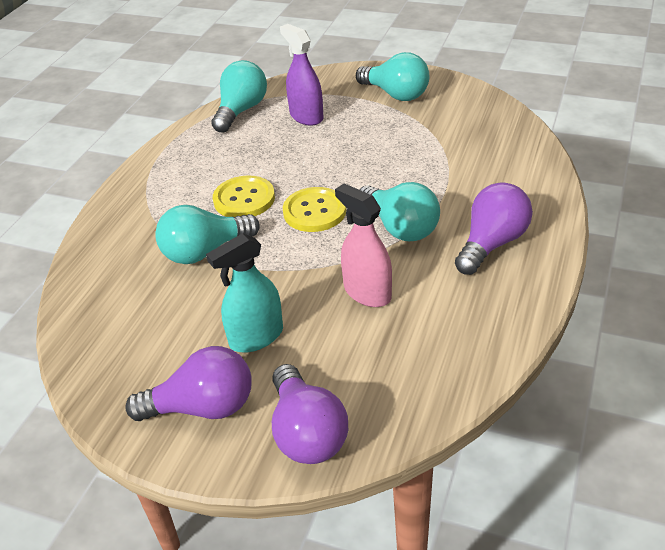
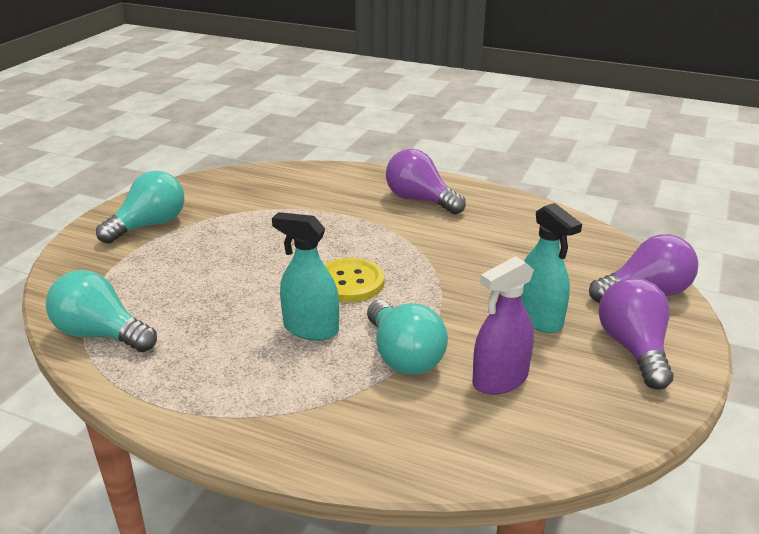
camera: 90 degrees left, 10 degrees down
yellow button [213,175,275,217] -> turquoise spray bottle [272,212,339,341]
purple spray bottle [280,24,324,126] -> purple spray bottle moved to [472,256,534,395]
pink spray bottle [335,183,392,307] -> none
turquoise light bulb [360,182,440,241] -> none

